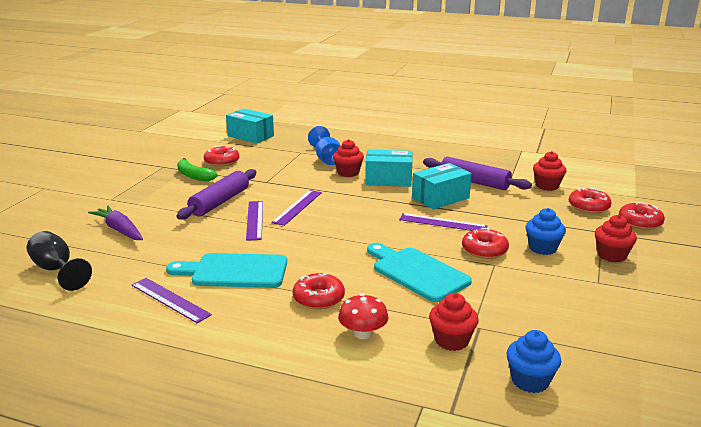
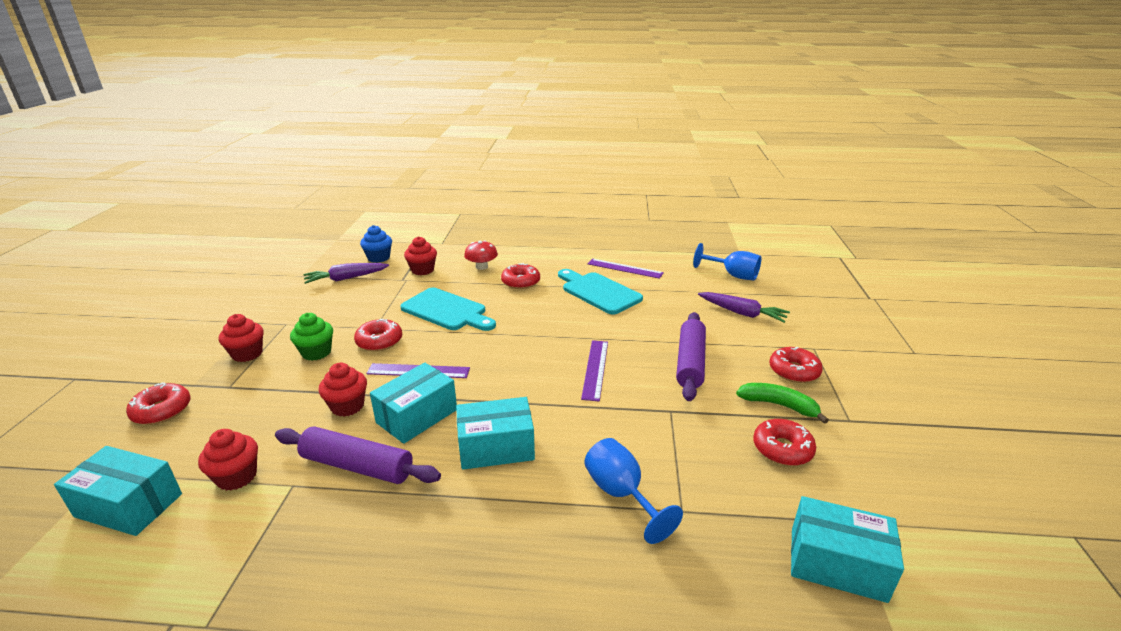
camera: 165 degrees right, 5 degrees up
black goblet [27,231,92,291] -> blue goblet [693,243,761,281]
turquoise cutting board [166,253,287,288] -> turquoise cutting board turned 120 degrees counterclockwise [558,269,643,315]
purple ruler [246,201,263,241] -> none
red cupcake [333,139,364,177] -> red cupcake moved to [319,363,367,417]
blue cupcake [525,208,566,255] -> green cupcake [290,313,333,361]
red donut [569,188,612,214] -> red donut moved to [769,347,823,383]
none -> turquoise box [54,446,182,536]
none -> purple carrot [303,263,389,284]

